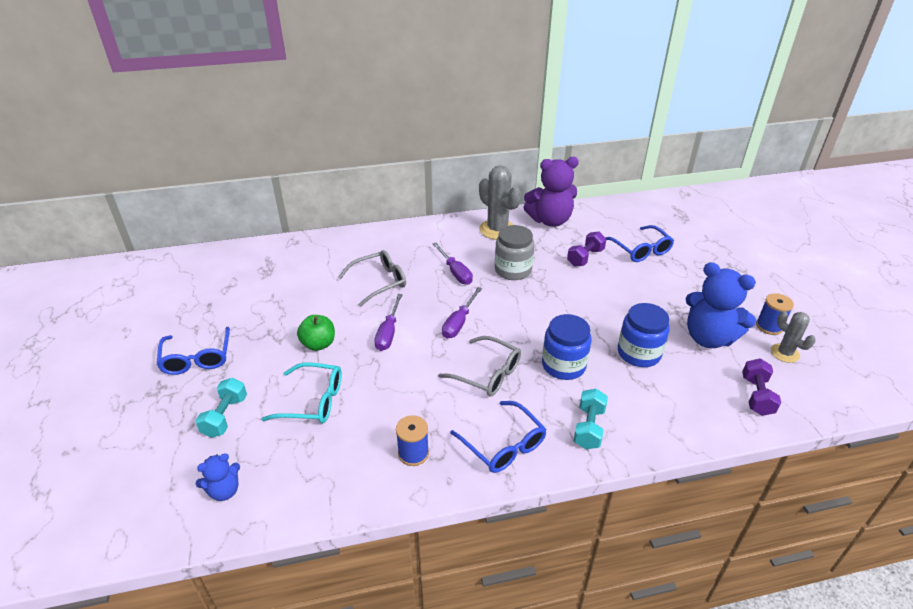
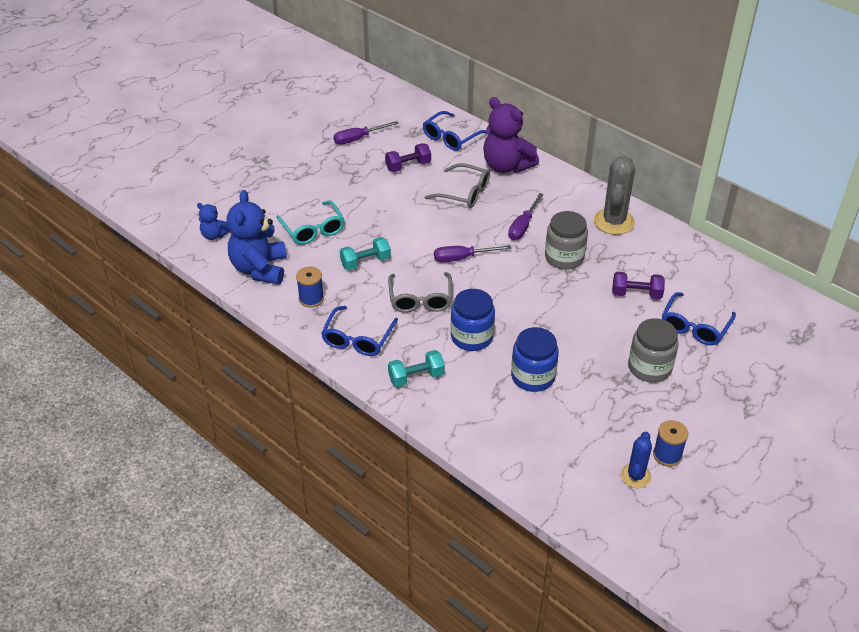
camera: 55 degrees right, 5 degrees up
blue glasses [157,327,230,375] -> blue glasses moved to [423,111,487,151]
turquoise dumbbell [195,378,247,438] -> turquoise dumbbell moved to [340,237,391,270]
green apple [297,315,335,351] -> none
purple screwdriver [374,294,403,351] -> purple screwdriver moved to [333,121,399,145]
purple teddy bear [524,157,579,227] -> purple teddy bear moved to [483,97,539,173]
blue teddy bear [686,262,756,348] -> blue teddy bear moved to [227,190,287,285]
purple dumbbell [742,359,781,416] -> purple dumbbell moved to [385,143,431,172]
grey cactus [771,311,816,363] -> blue cactus [621,432,652,488]
none -> grey jar [628,318,679,382]

